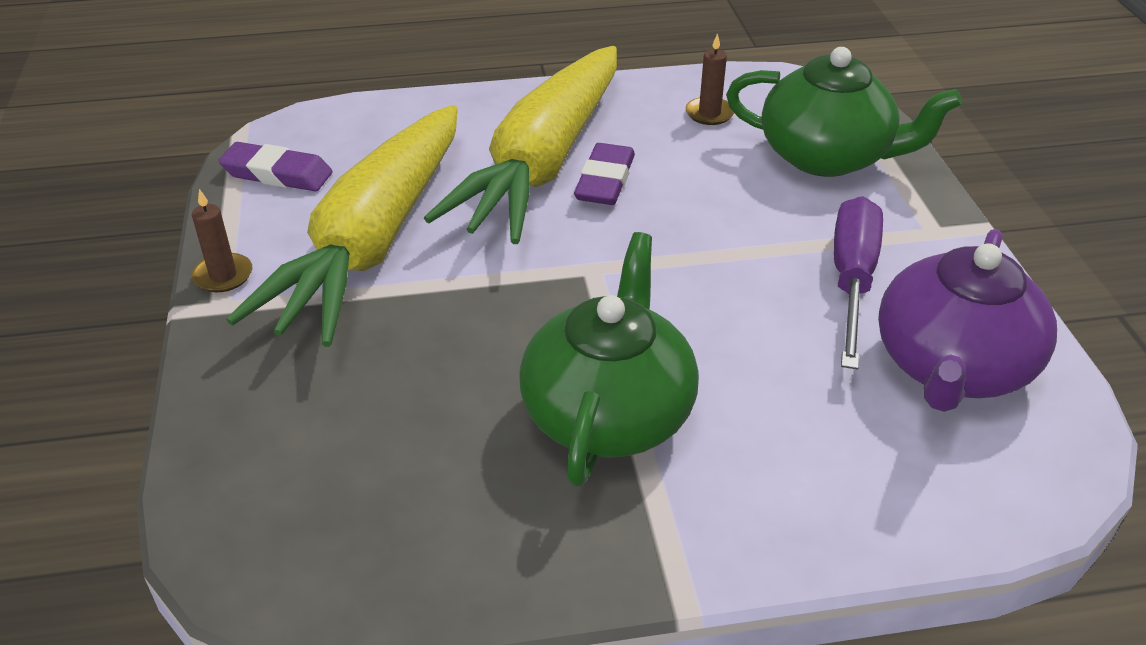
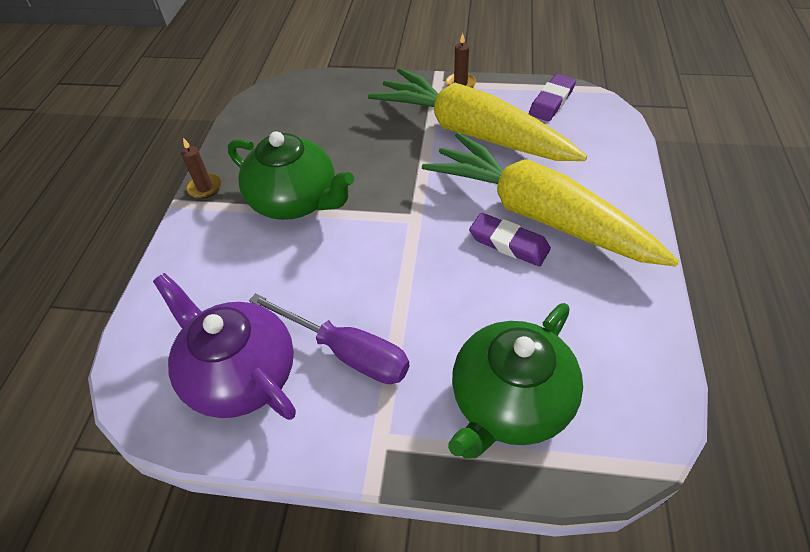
camera: 110 degrees right, 10 degrees up
brown candle [686,33,734,125] -> brown candle moved to [181,138,222,199]

